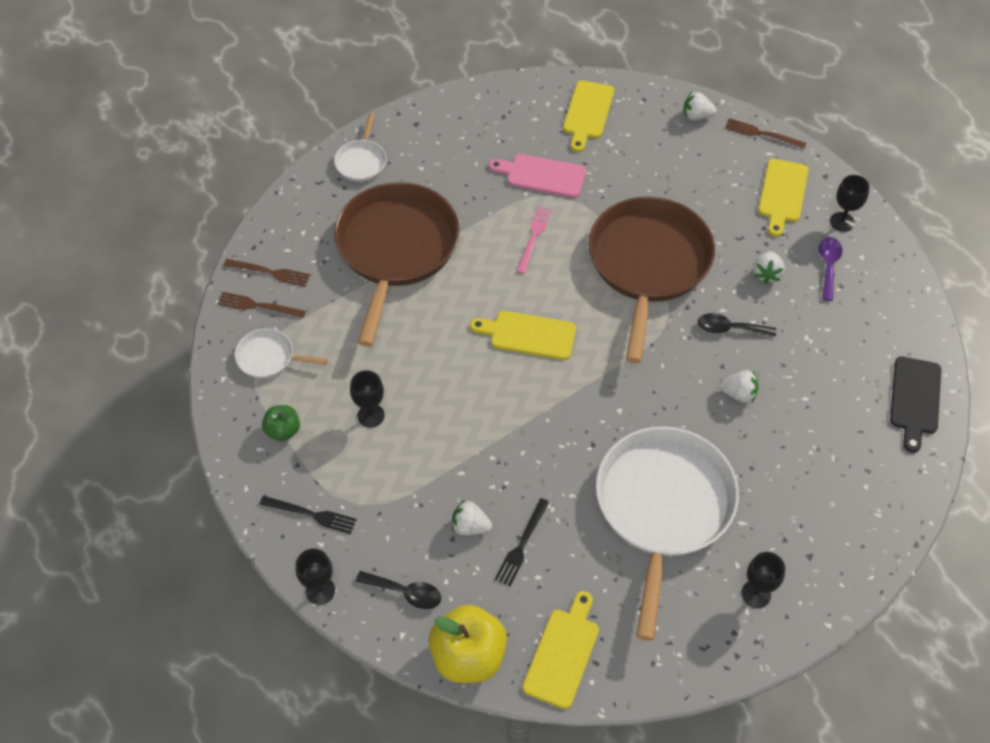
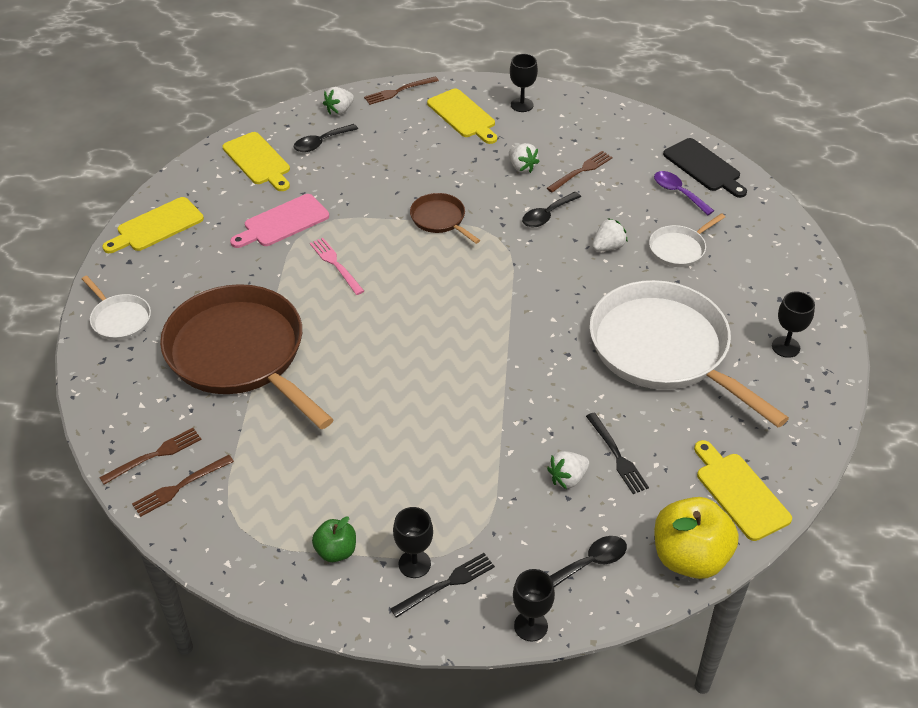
camera: 50 degrees left, 10 degrees down
white pan [235,328,328,379] -> white pan moved to [649,213,725,267]
black goblet [350,370,385,428] -> black goblet moved to [393,507,433,578]
yellow cutting board [470,311,576,360] -> yellow cutting board moved to [102,197,204,253]
brown pan [588,197,715,363] -> brown pan [410,193,480,244], size x0.44
purple spoon [819,237,842,301] -> purple spoon moved to [654,171,714,215]
none -> black spoon [294,124,358,152]
none -> brown fork [547,151,613,192]

